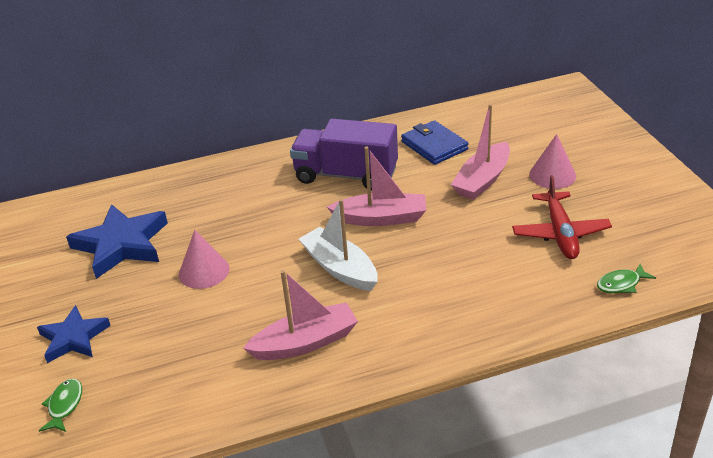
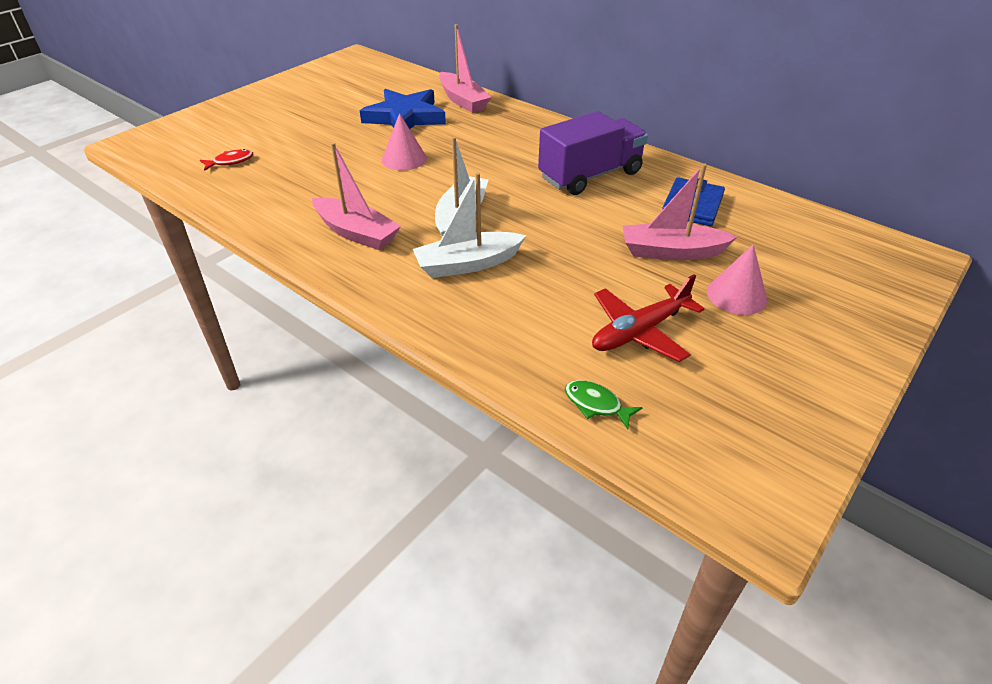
camera: 55 degrees right, 5 degrees up
blue star [37,305,111,363] -> none
green fish [39,378,82,432] -> red fish [200,149,253,171]
purple truck [290,119,398,190] -> purple truck turned 75 degrees clockwise [538,111,648,195]
pink boat [327,147,426,226] -> pink boat moved to [439,24,491,113]
none -> white boat [413,172,526,278]

